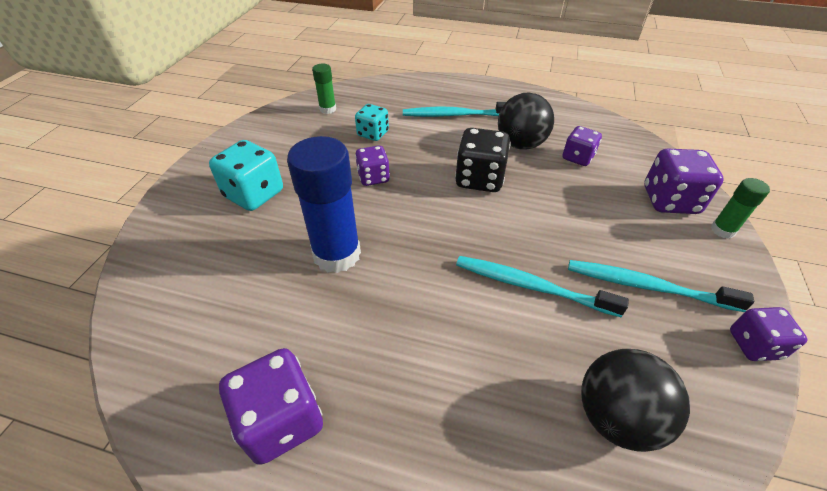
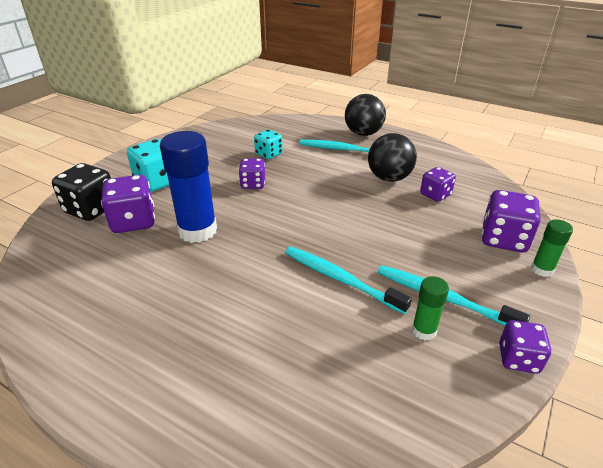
camera: 15 degrees right, 10 degrees down
purple dice [219,348,323,465] -> purple dice moved to [101,175,155,233]
green glue stick [312,63,336,114] -> green glue stick moved to [412,276,449,340]
black dice [455,128,511,192] -> black dice moved to [52,163,111,221]
black ball [581,349,690,452] -> black ball moved to [345,94,386,136]

